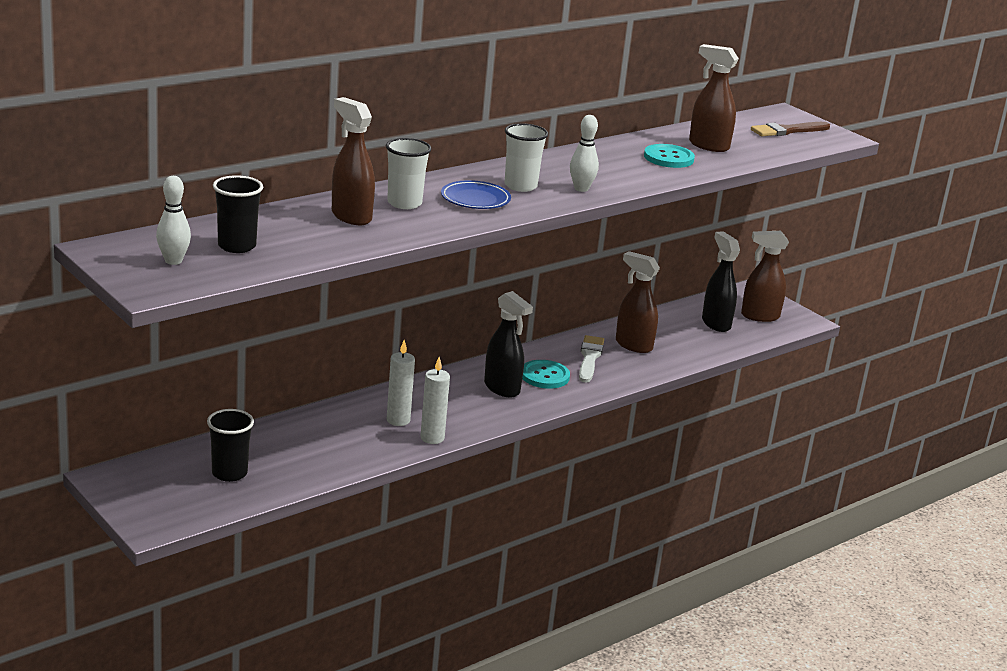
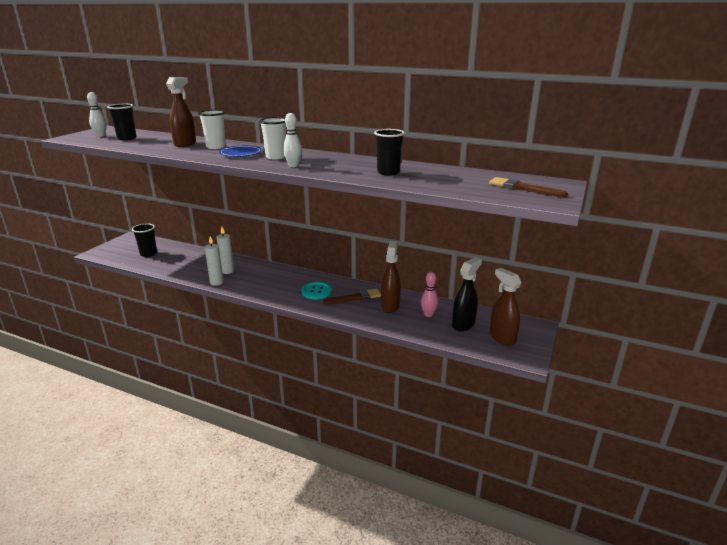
camera: 65 degrees right, 0 degrees up
black spray bottle [484,291,533,397] -> none
white brush [579,335,604,383] -> brown brush [323,289,381,305]
turquoise button [644,144,695,168] -> black cup [374,129,405,175]
brown spray bottle [689,44,739,152] -> none
none -> pink bowling pin [421,272,438,317]

